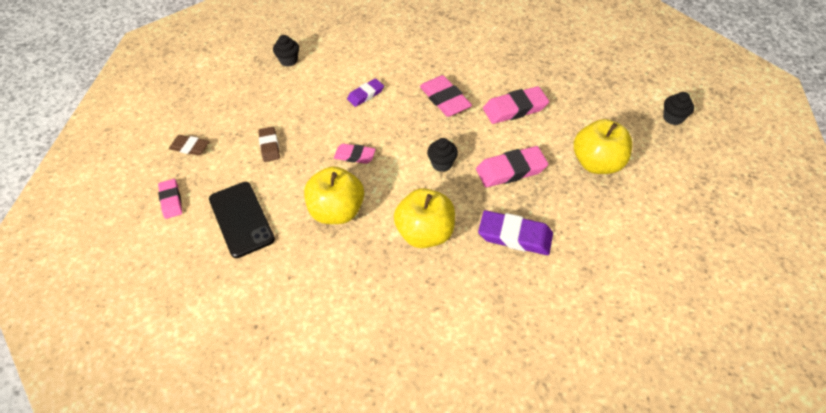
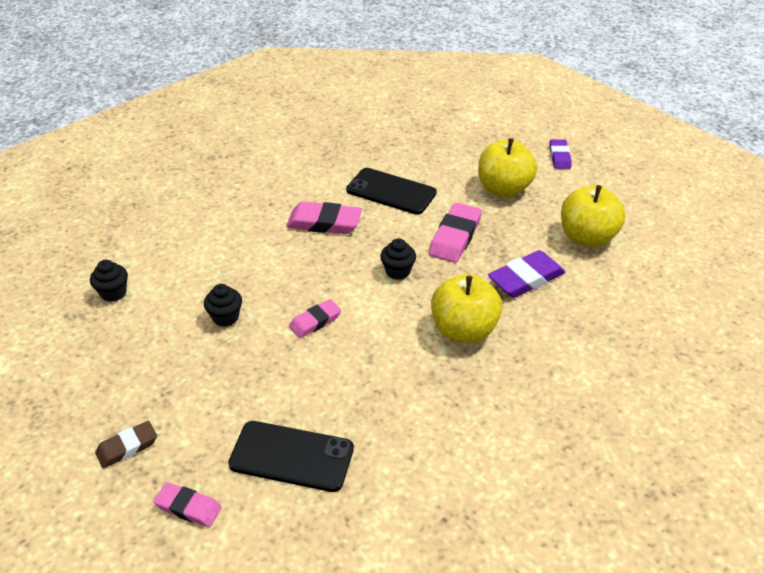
camera: 50 degrees left, 10 degrees down
brown eraser [258,127,280,162] -> none
yellow apple [304,166,364,224] -> yellow apple moved to [561,185,625,247]
purple eraser [347,78,384,107] -> purple eraser moved to [549,139,572,169]
pink eraser [483,86,549,124] -> black phone [346,168,437,215]
black cupcake [663,92,694,125] -> black cupcake moved to [204,284,242,327]

